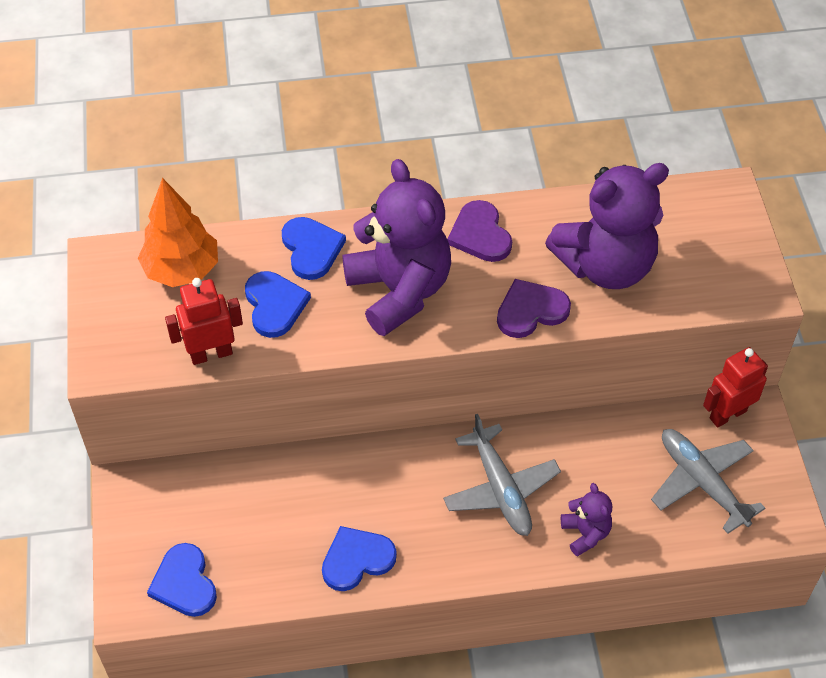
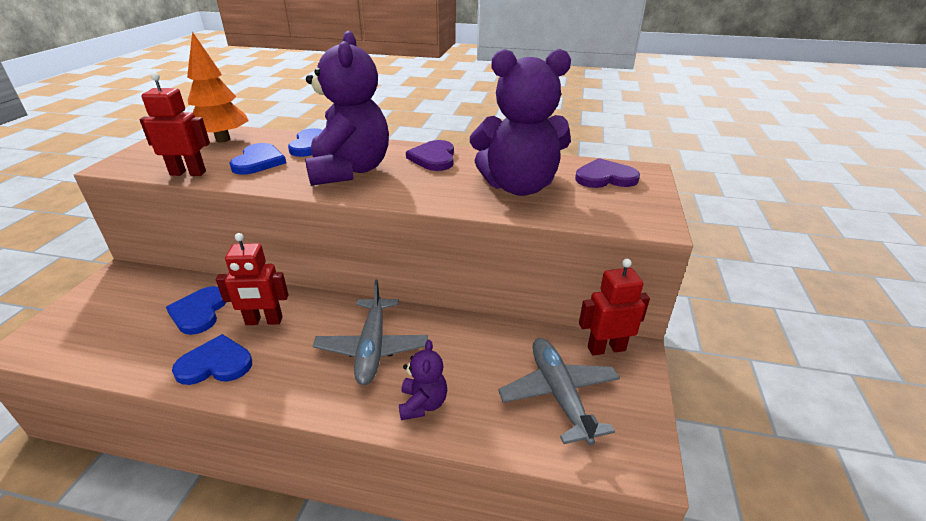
camera: 20 degrees right, 20 degrees down
blue heart [147,543,217,617] -> blue heart moved to [166,286,227,335]
purple heart [497,279,571,338] -> purple heart moved to [575,158,640,188]
none -> red robot [216,233,289,325]

